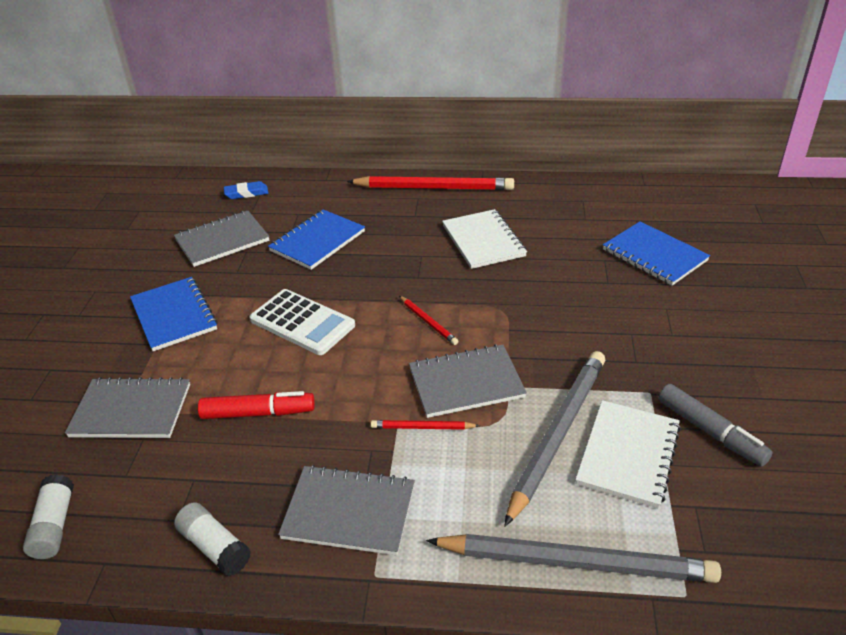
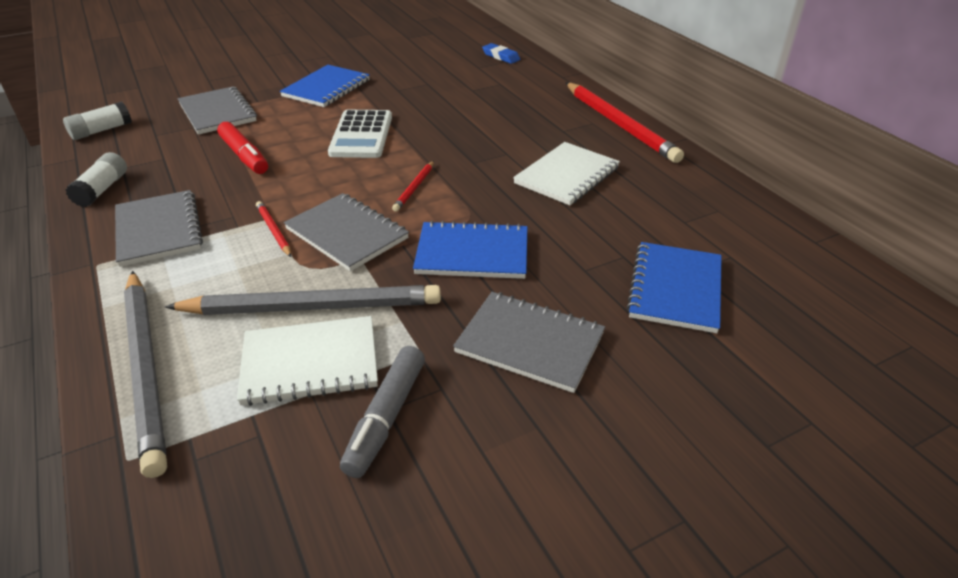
camera: 55 degrees right, 0 degrees up
grey notebook [174,211,270,267] -> grey notebook moved to [453,292,605,393]
blue notebook [268,209,365,270] -> blue notebook moved to [413,221,527,279]

